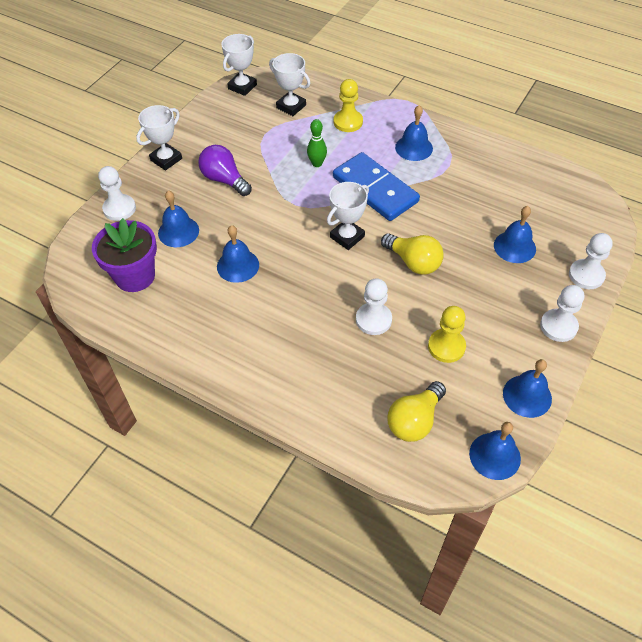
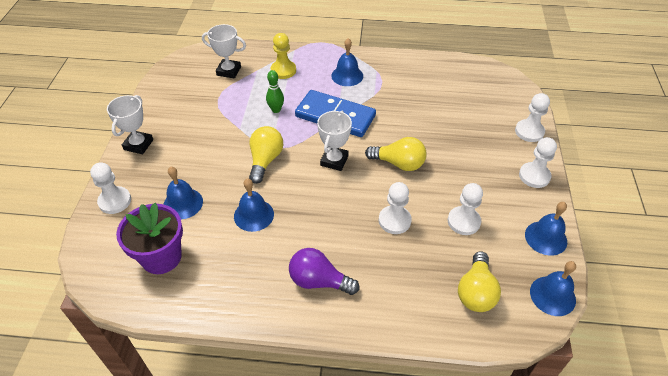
camera: 25 degrees left, 5 degrees down
purple light bulb [198,145,252,196] -> purple light bulb moved to [289,248,359,295]
white trophy [221,34,257,96] -> none
yellow pawn [428,306,466,363] -> white pawn [448,183,483,235]
blue bell [494,206,536,263] -> none
none -> yellow light bulb [249,126,283,184]

